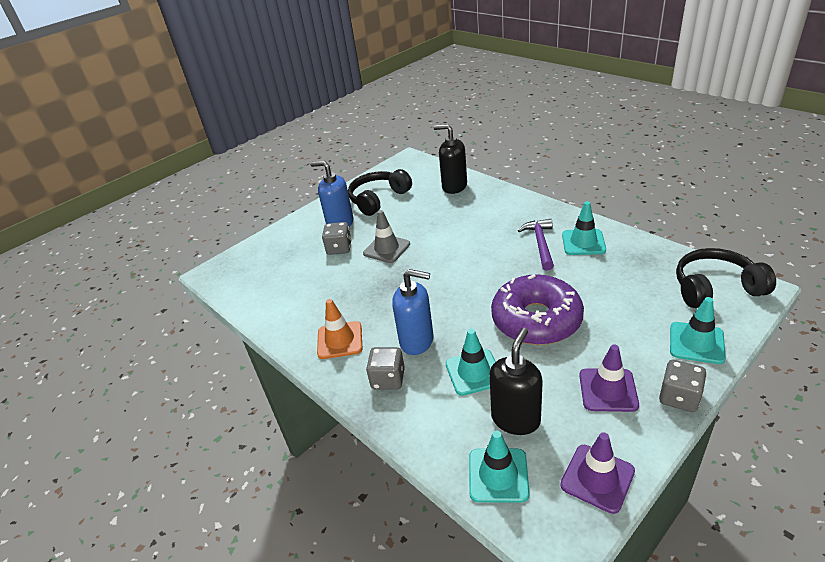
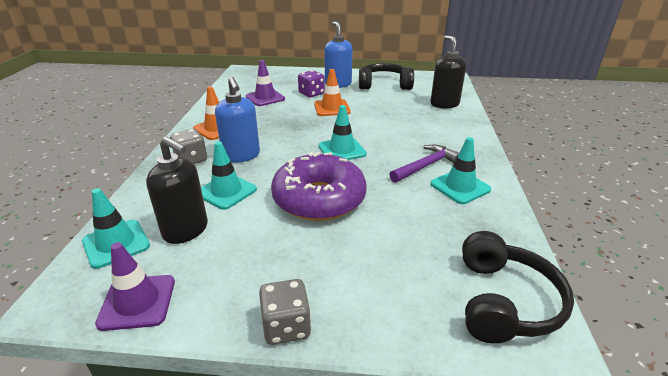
camera: 45 degrees right, 5 degrees down
grey dice [322,222,351,255] -> purple dice [298,70,325,97]
grey traffic cone [363,210,410,263] -> orange traffic cone [314,69,351,116]
black soap dispenser [489,328,543,435] -> black soap dispenser turned 45 degrees clockwise [146,136,208,244]
purple traffic cone [579,344,639,412] -> purple traffic cone moved to [246,60,285,106]
turquoise traffic cone [670,297,726,364] -> turquoise traffic cone moved to [318,105,367,160]
black headphones [676,248,776,308] -> black headphones turned 60 degrees clockwise [462,231,574,344]

